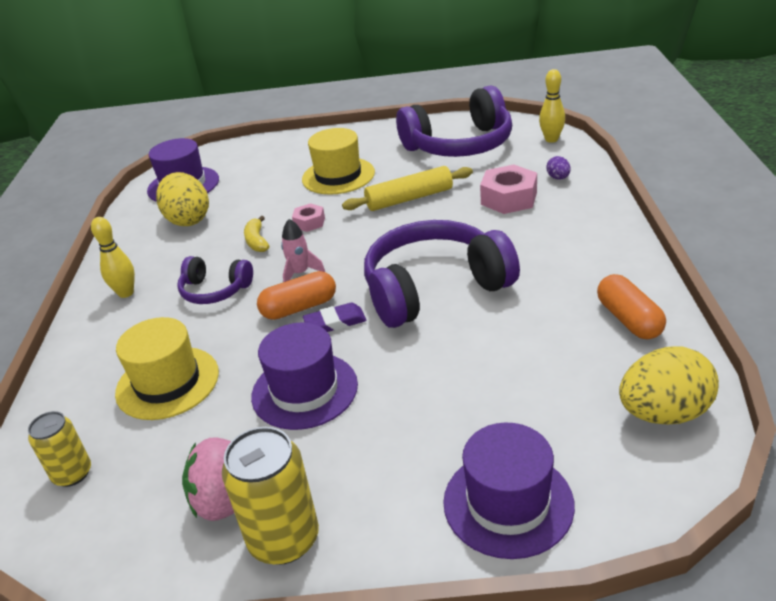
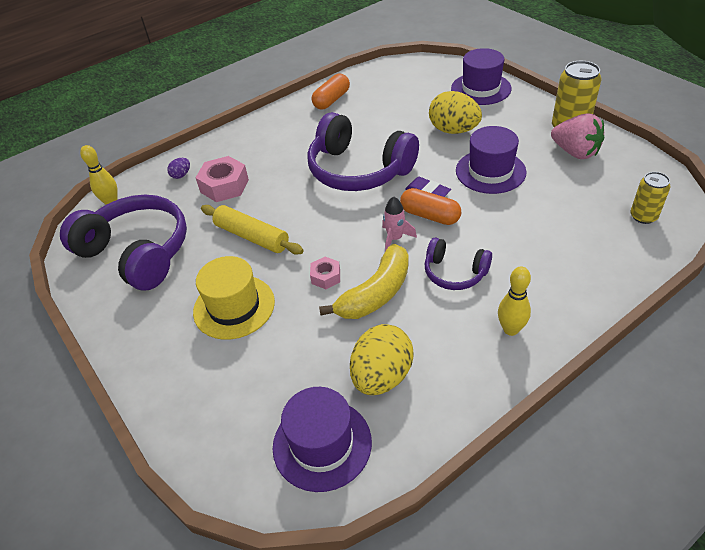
camera: 125 degrees left, 10 degrees up
yellow hat [115,317,219,420] -> none
purple headphones [177,256,253,304] -> purple headphones turned 135 degrees clockwise [425,237,492,290]
yellow banana [244,216,269,252] -> yellow banana [319,244,409,319], size x1.90
yellow egg [619,346,719,424] -> yellow egg moved to [429,91,482,134]

